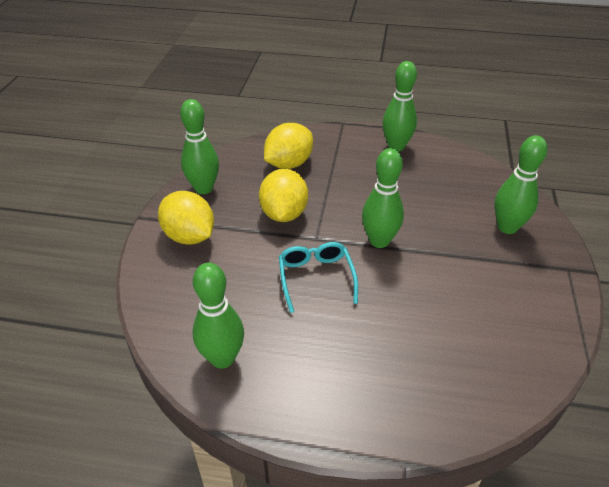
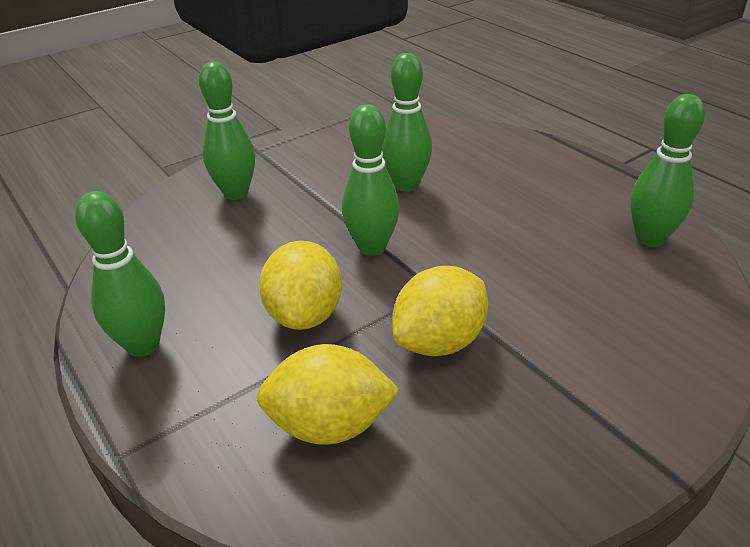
camera: 135 degrees left, 5 degrees down
yellow lemon [158,191,214,245] -> yellow lemon moved to [259,241,342,330]
green bowling pin [180,99,219,194] -> green bowling pin moved to [382,53,432,192]
turquoise glasses [279,242,358,313] -> none

